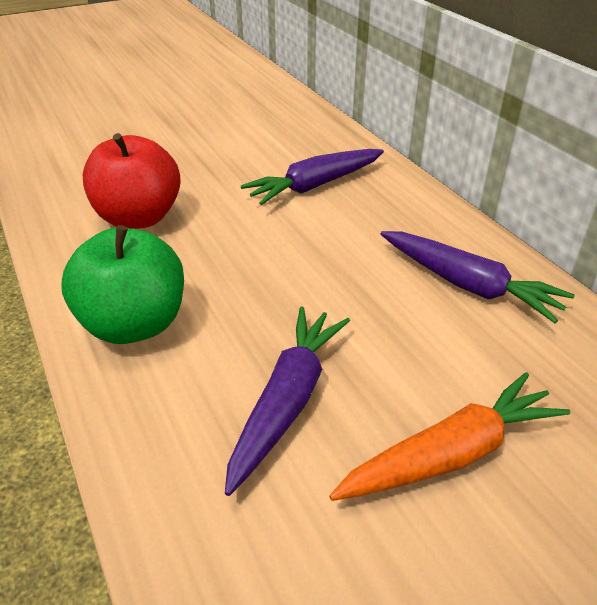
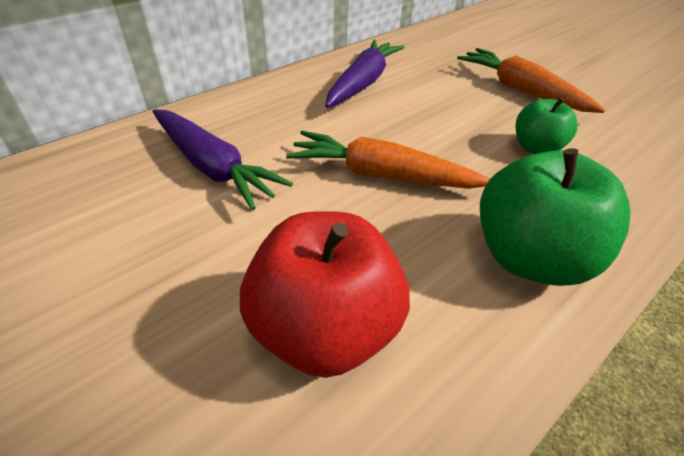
camera: 105 degrees left, 5 degrees up
purple carrot [225,307,350,496] -> green apple [516,98,577,154]
none -> orange carrot [286,131,490,189]

